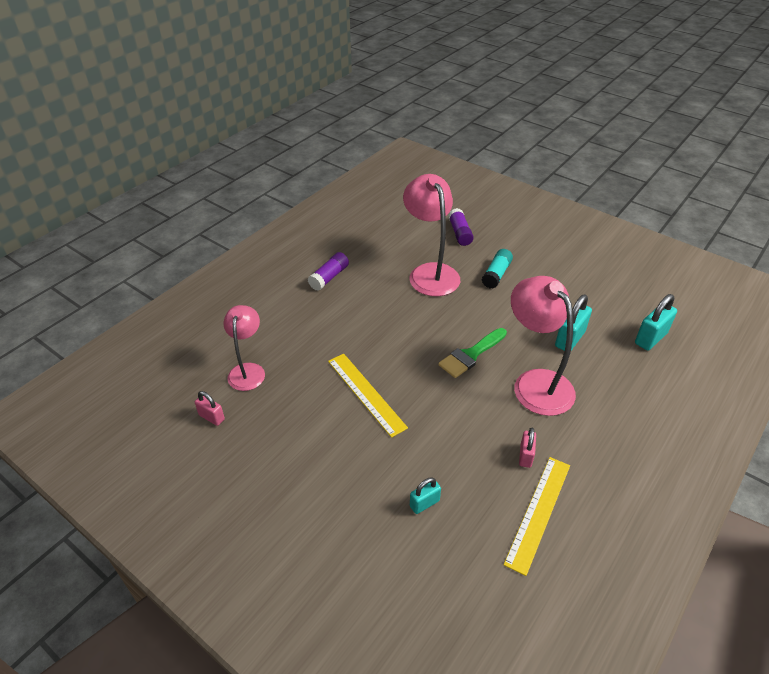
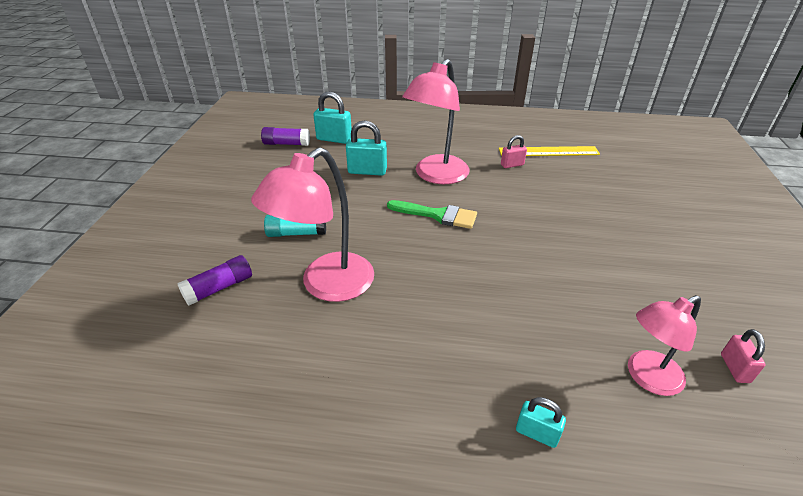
camera: 120 degrees left, 5 degrees down
purple glue stick [308,252,349,291] -> purple glue stick moved to [261,127,310,146]
yellow ruler [328,354,408,438] -> none
turquoise padlock [410,477,441,514] -> turquoise padlock moved to [516,397,566,448]

